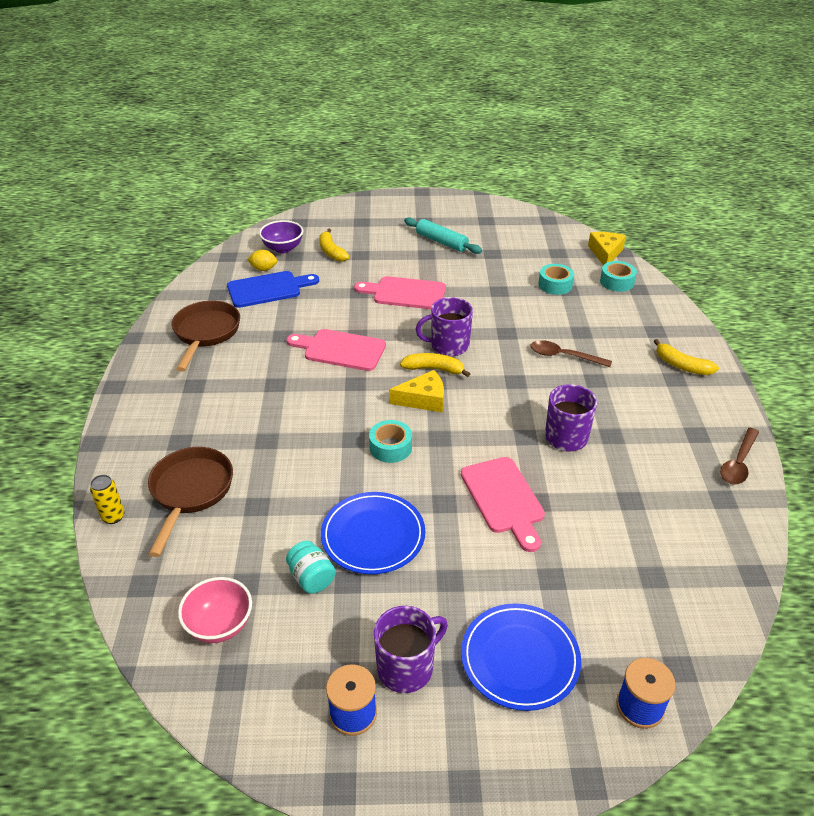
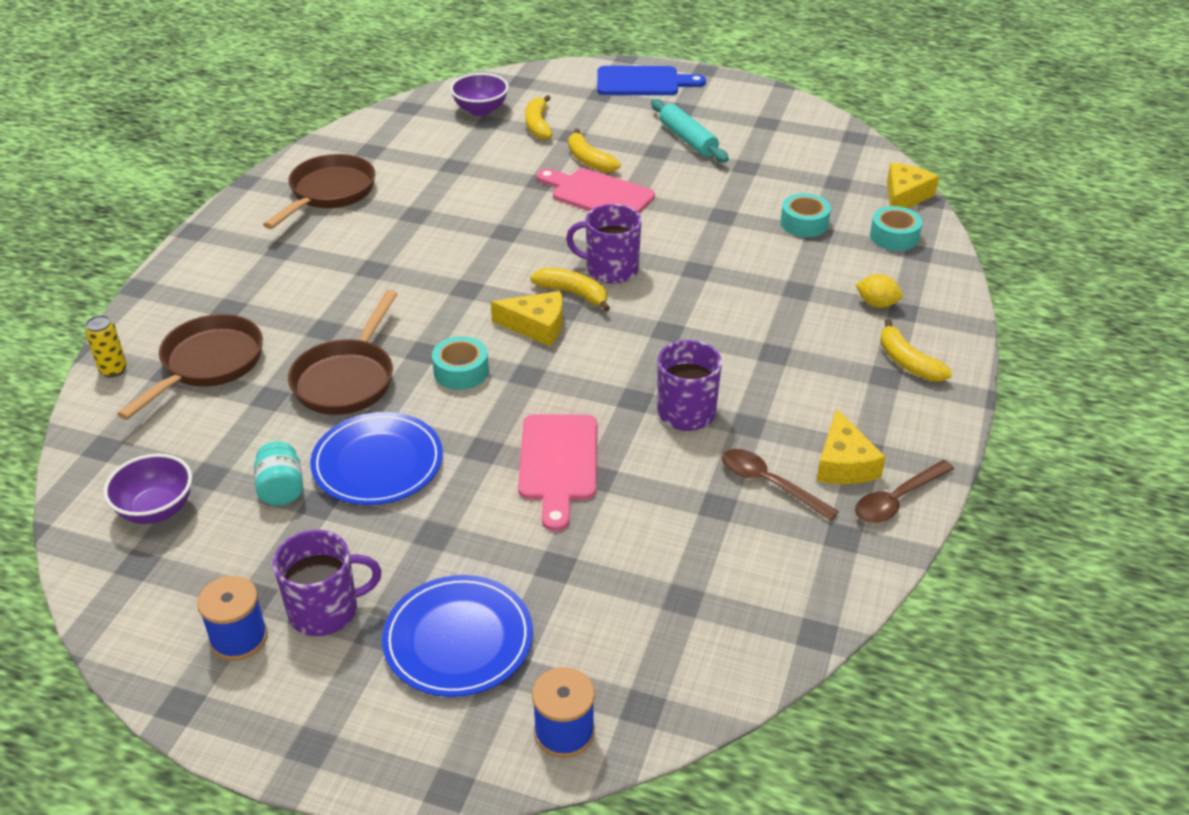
camera: 20 degrees right, 0 degrees up
pink bowl [178,577,252,643] -> purple bowl [103,454,192,524]
blue cutting board [227,271,319,308] -> blue cutting board moved to [597,66,706,95]
yellow lemon [247,250,277,271] -> yellow lemon moved to [856,274,903,308]
pink cutting board [286,329,386,371] -> none
brown spoon [530,340,612,367] -> brown spoon moved to [722,449,839,521]
none -> brown pan [288,290,397,415]
none -> yellow banana [568,129,621,173]
none -> yellow cheese [817,409,886,484]

